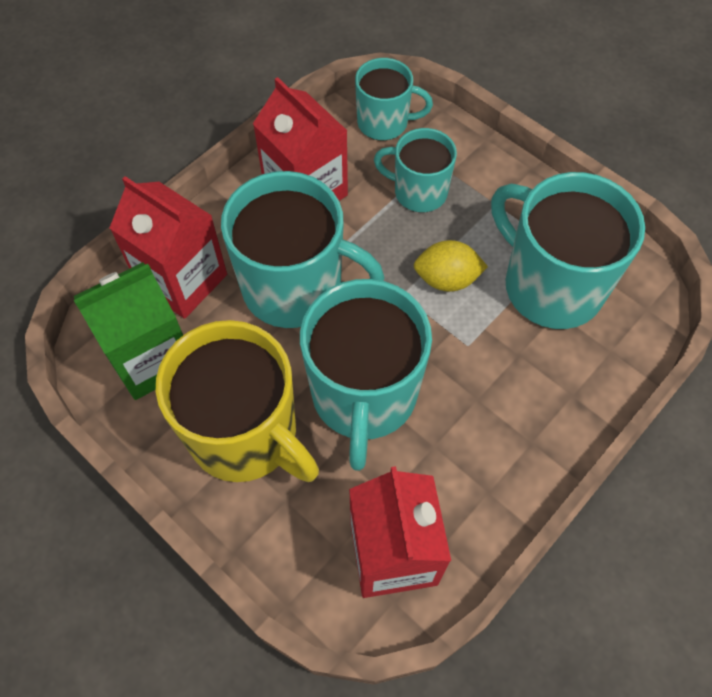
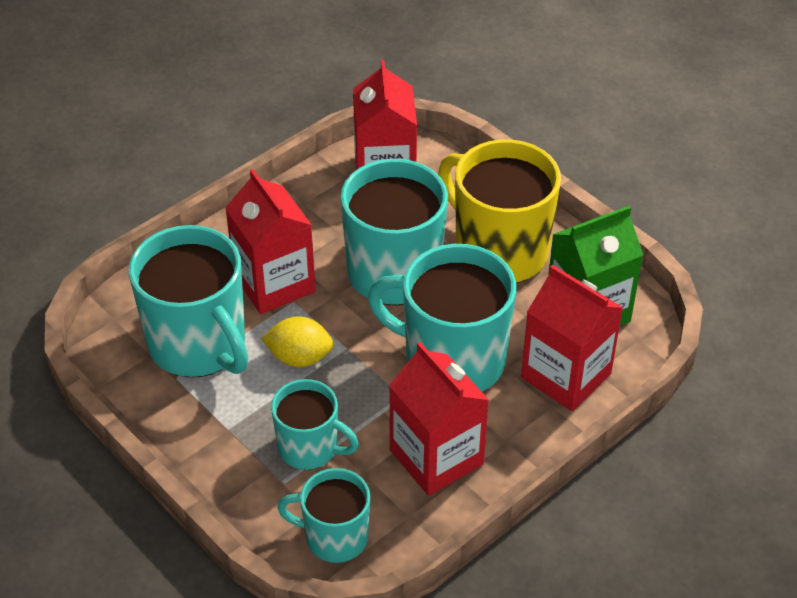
camera: 175 degrees left, 15 degrees down
none -> red carton [225,169,315,314]

